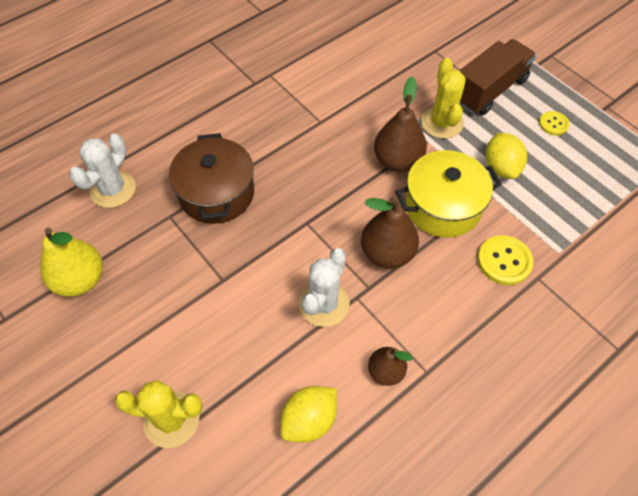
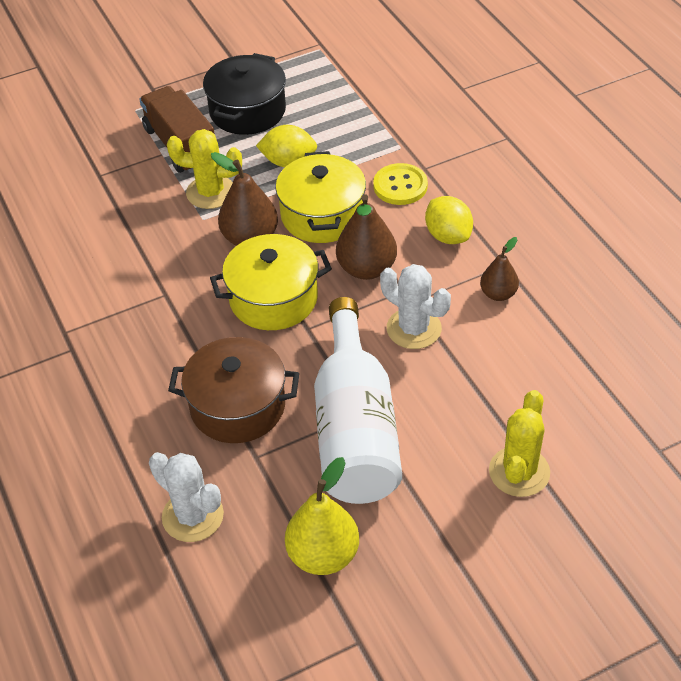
camera: 75 degrees left, 10 degrees down
yellow lemon [280,386,337,442] -> yellow lemon moved to [425,196,473,244]
yellow button [539,111,570,135] -> black pot [203,53,286,135]
none -> yellow pot [210,234,332,330]
none -> white bottle [314,297,402,504]

